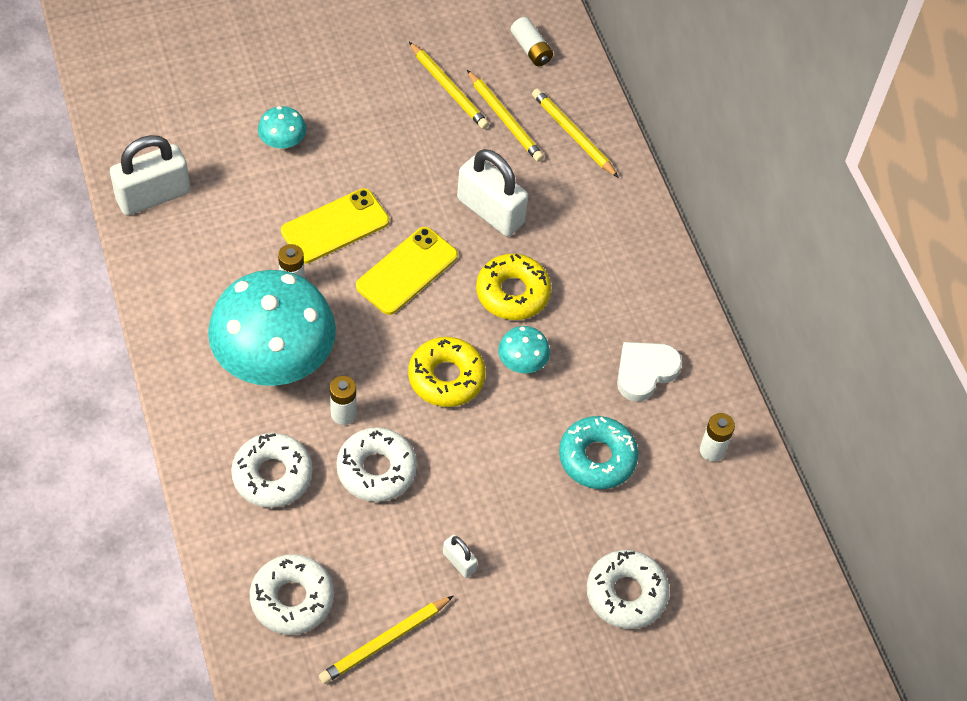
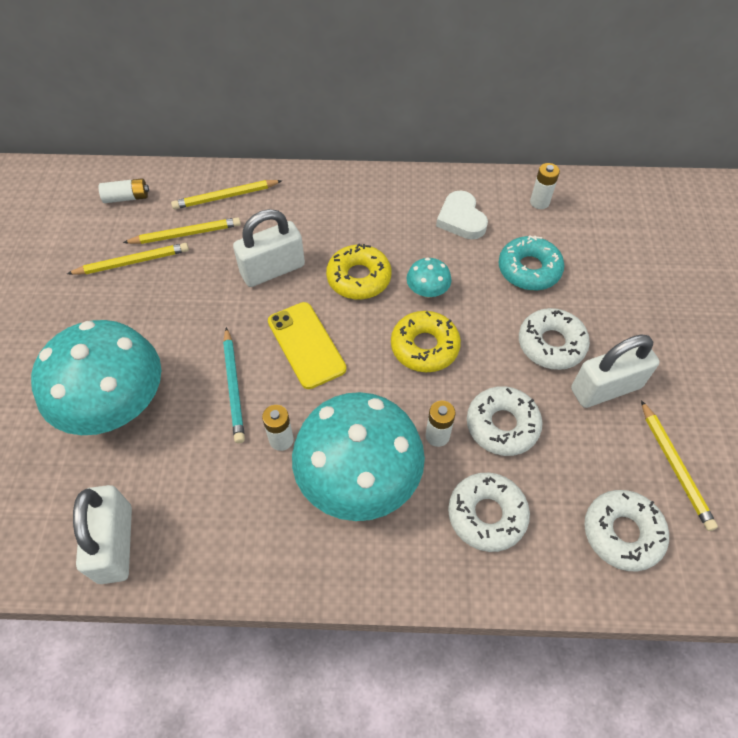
camera: 65 degrees left, 0 degrees up
turquoise mushroom [258,106,306,149] -> turquoise mushroom [31,320,161,435], size x2.38
yellow phone [281,188,389,264] -> turquoise pencil [223,327,245,443]
white padlock [443,535,478,578] -> white padlock [571,334,659,408], size x2.14
white donut [587,550,670,629] -> white donut moved to [519,308,590,370]

